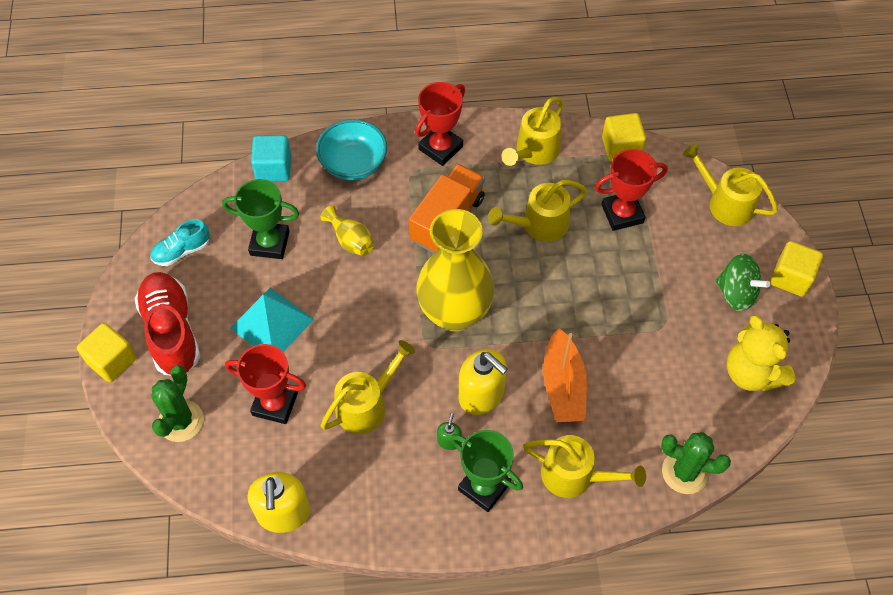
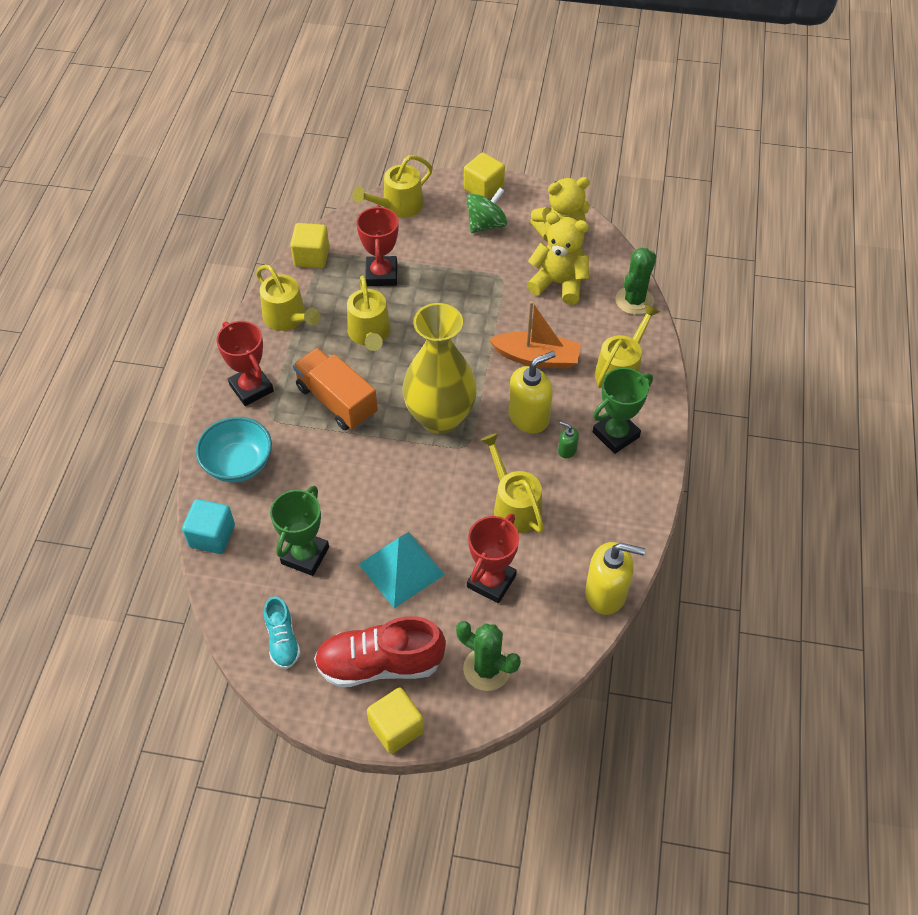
camera: 75 degrees left, 5 degrees down
yellow vase [320,206,374,256] -> none
none -> yellow teddy bear [527,212,589,305]

